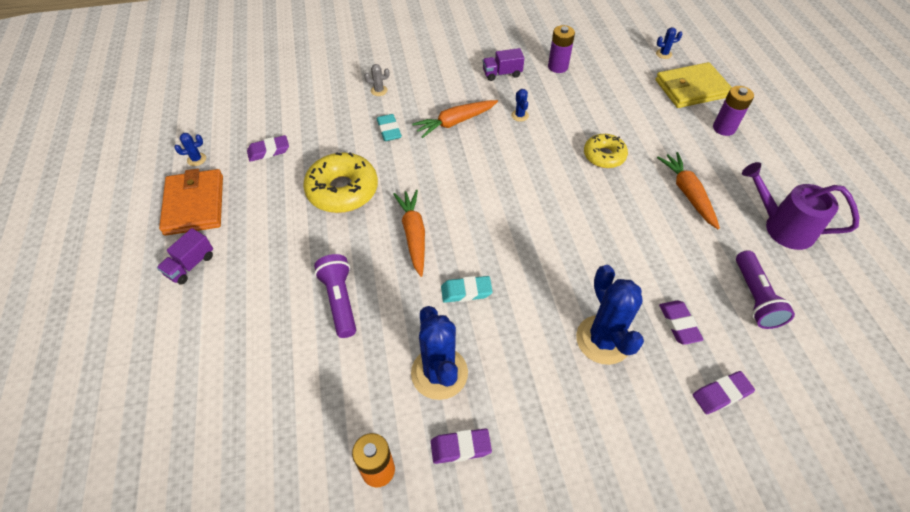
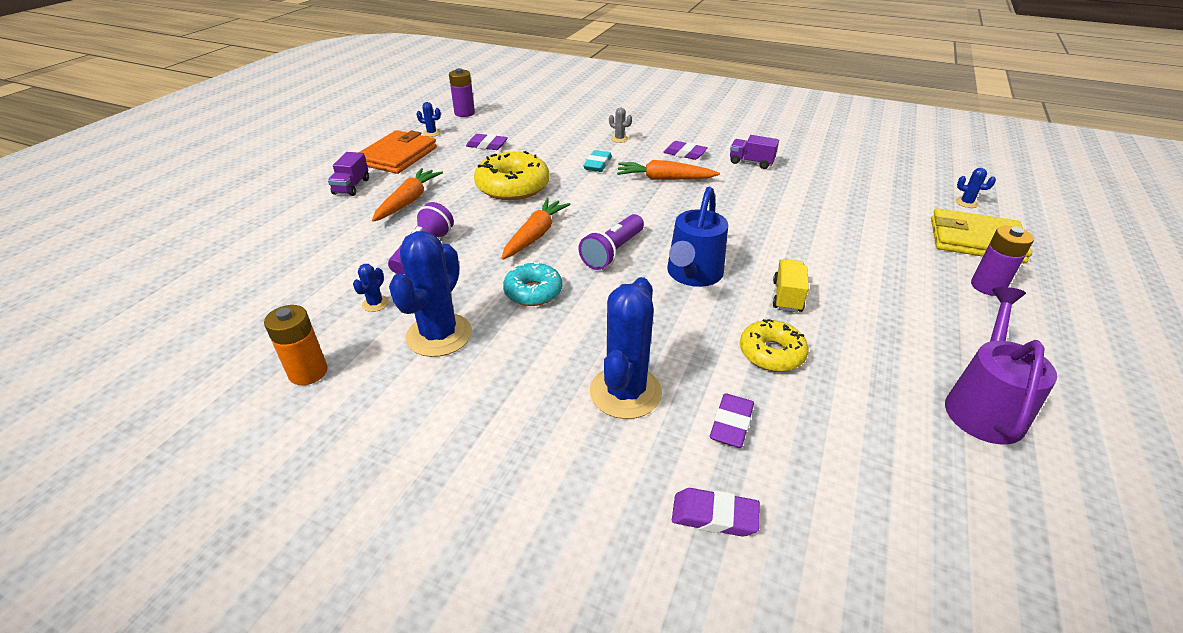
camera: 35 degrees right, 15 degrees down
purple truck [157,228,213,285] -> purple truck turned 60 degrees counterclockwise [328,152,369,196]
purple eraser [431,428,492,464] -> purple eraser moved to [663,141,708,160]
turquoise eraser [441,276,493,303] -> turquoise donut [503,262,562,306]
blue cactus [511,89,529,122] -> blue cactus moved to [353,264,389,312]
purple battery [548,25,575,73] -> purple battery moved to [449,68,475,117]
yellow donut [584,134,628,168] -> yellow donut moved to [740,319,809,372]
orange carrot [657,152,720,229] -> orange carrot moved to [372,168,443,222]
purple flashlight [736,250,795,329] -> purple flashlight moved to [579,214,644,270]
purple watering can [742,162,860,250] -> purple watering can turned 45 degrees clockwise [945,287,1057,444]
none -> blue watering can [667,186,728,287]
none -> yellow truck [773,259,809,312]

